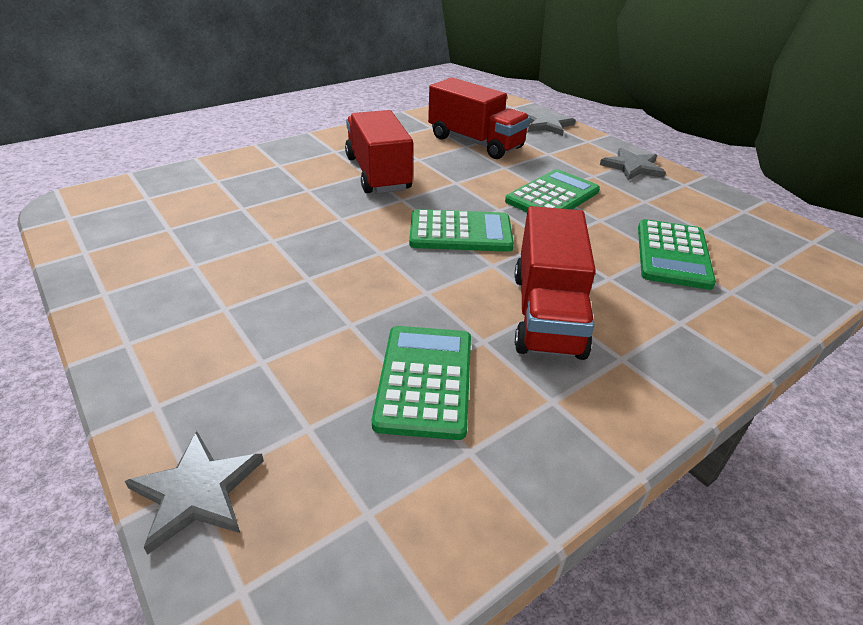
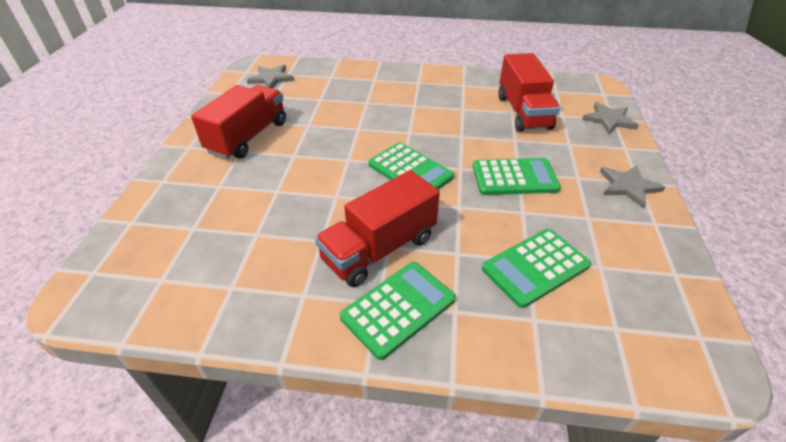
camera: 45 degrees right, 5 degrees up
grey star [125,431,264,554] -> grey star moved to [247,65,294,88]
red truck [345,110,413,193] -> red truck moved to [191,85,286,159]
green calculator [372,326,471,440] -> green calculator moved to [340,262,456,360]

